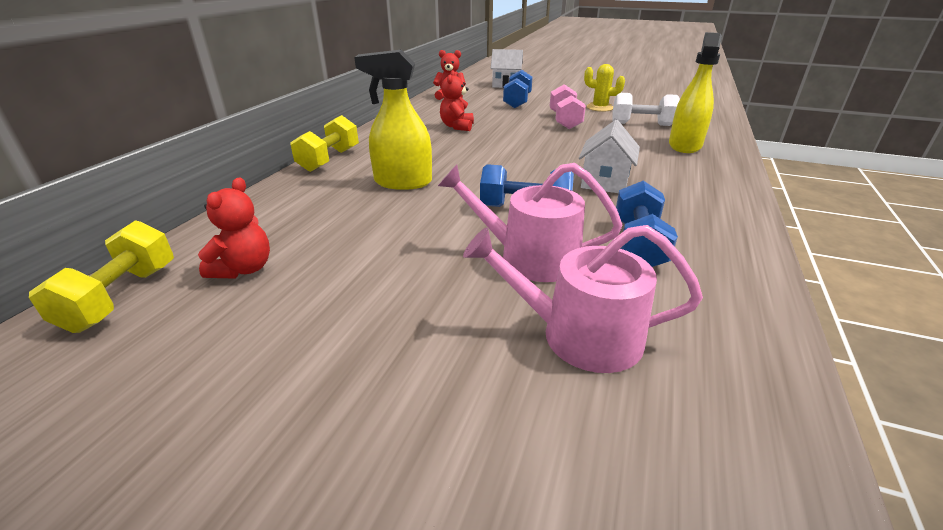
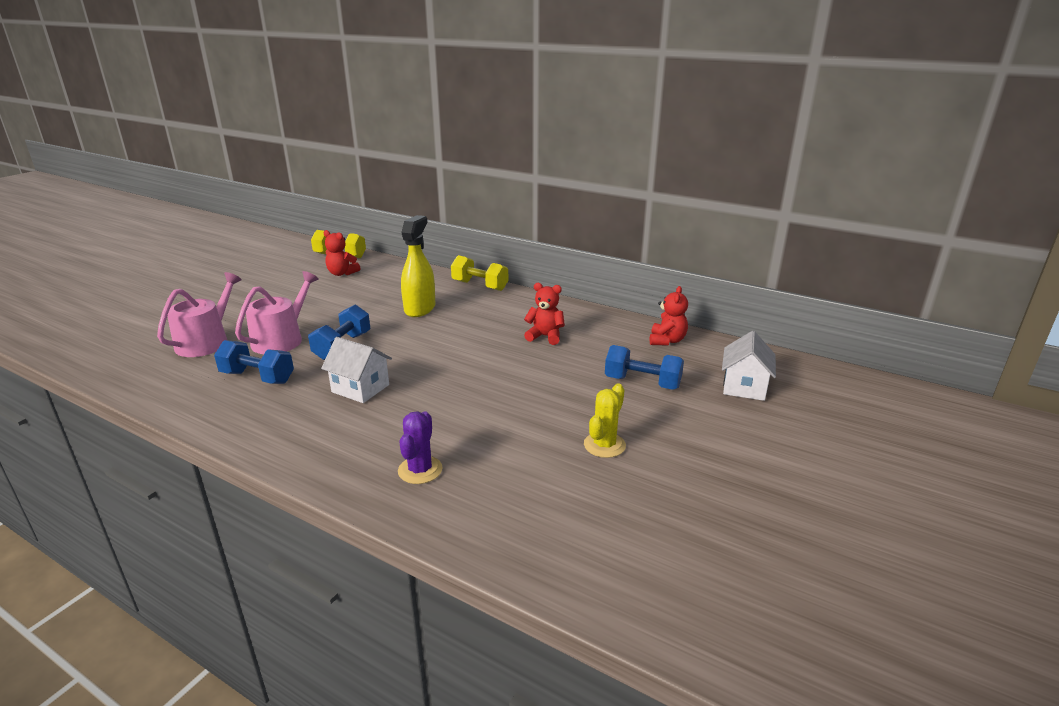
camera: 100 degrees right, 5 degrees down
pink dumbbell [550,84,586,129] -> none
white dumbbell [613,93,680,126] -> none
yellow spray bottle [669,32,722,153] -> purple cactus [398,411,442,484]

